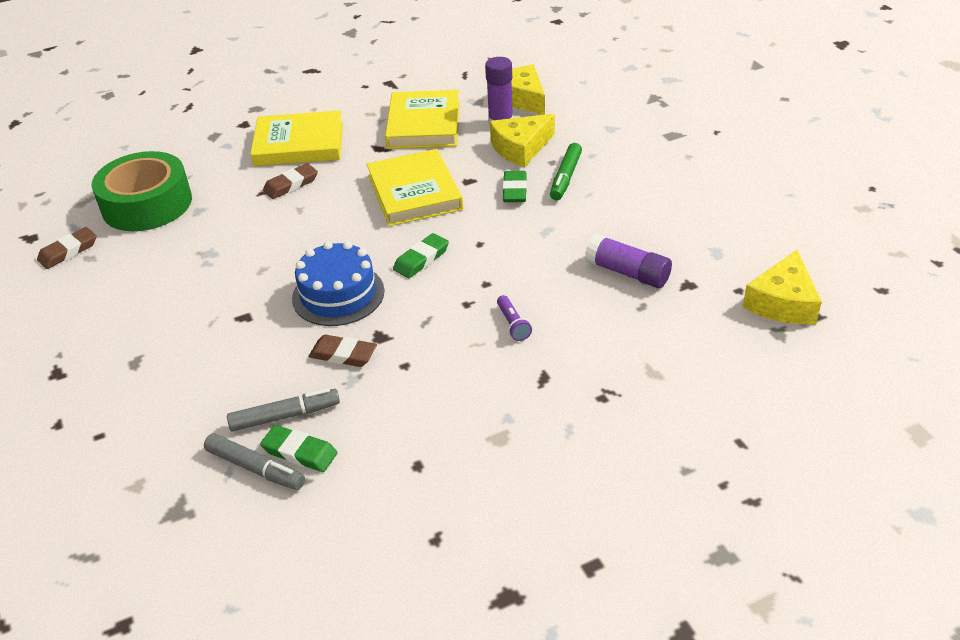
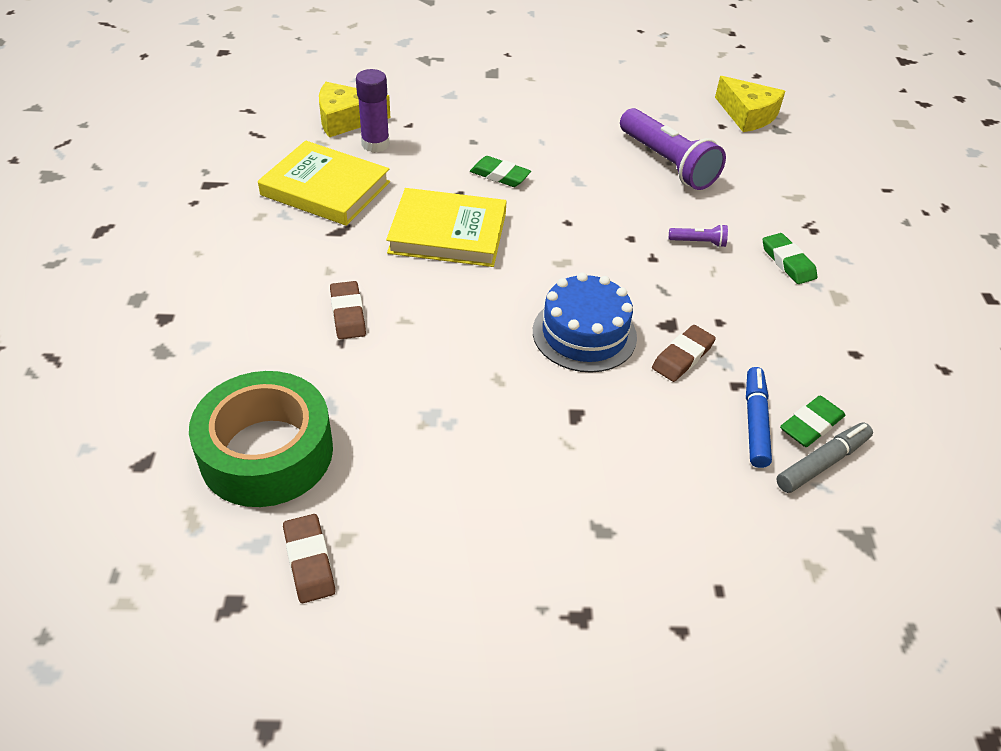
camera: 70 degrees left, 5 degrees up
grey marker [227,388,340,432] -> blue marker [746,367,772,468]
yellow book [250,110,343,166] -> none
green eraser [393,233,449,278] -> green eraser moved to [763,233,817,284]
yellow cheese [490,114,555,167] -> none
green marker [550,143,582,200] -> none
purple glue stick [585,234,672,288] -> purple flashlight [620,108,726,190]

